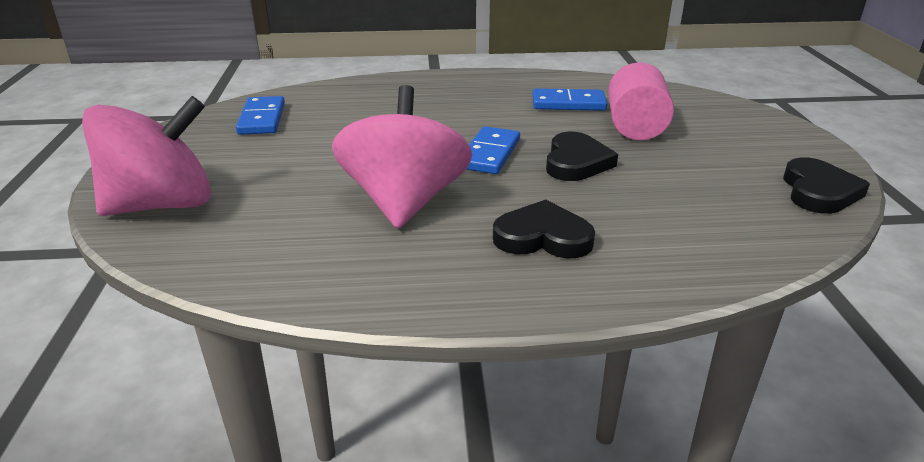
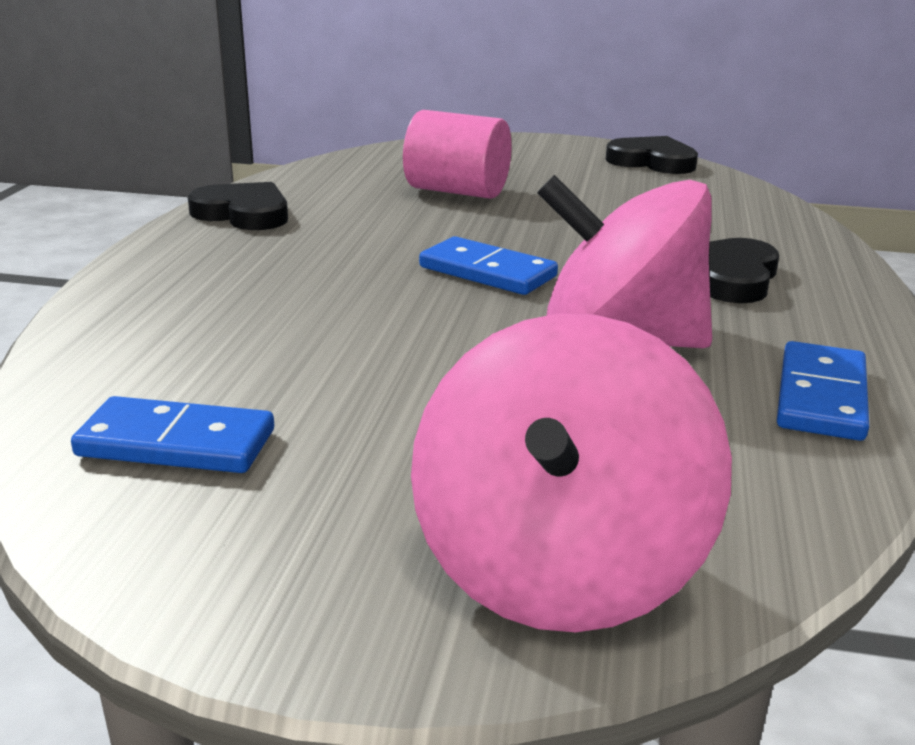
camera: 75 degrees left, 5 degrees down
pink spinning top [82,96,211,216] -> pink spinning top turned 150 degrees counterclockwise [411,314,732,632]
blue domino [532,89,607,111] -> blue domino moved to [777,341,869,441]
black heart [546,132,618,181] -> black heart moved to [188,182,288,230]

